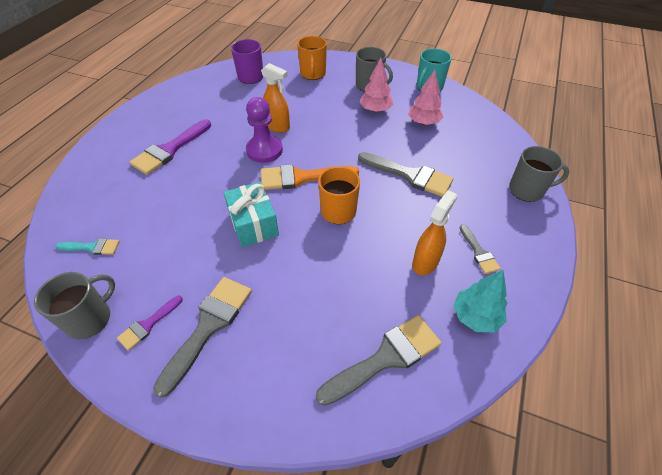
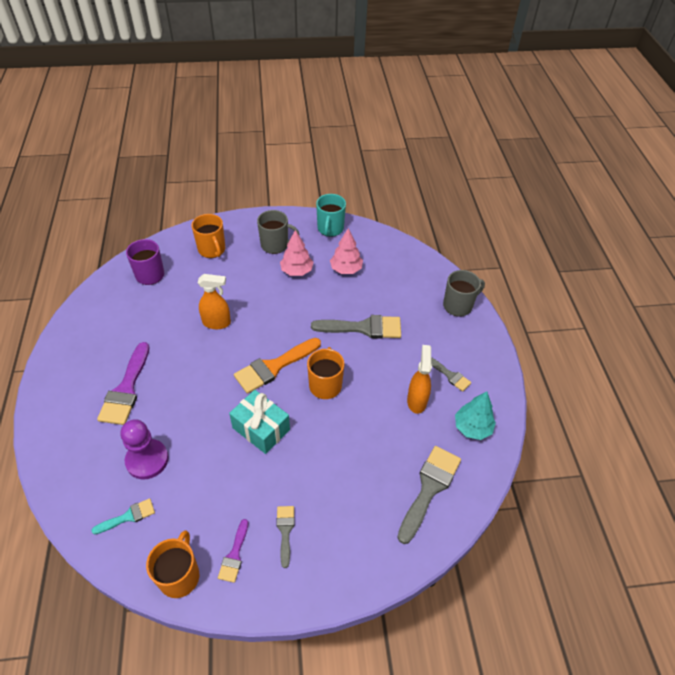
camera: 30 degrees left, 0 degrees up
grey mug [34,272,115,339] -> orange mug [146,530,199,598]
grey brush [153,277,252,398] -> grey brush [276,506,295,568], size x0.54
purple pawn [246,97,283,163] -> purple pawn moved to [120,419,169,479]

